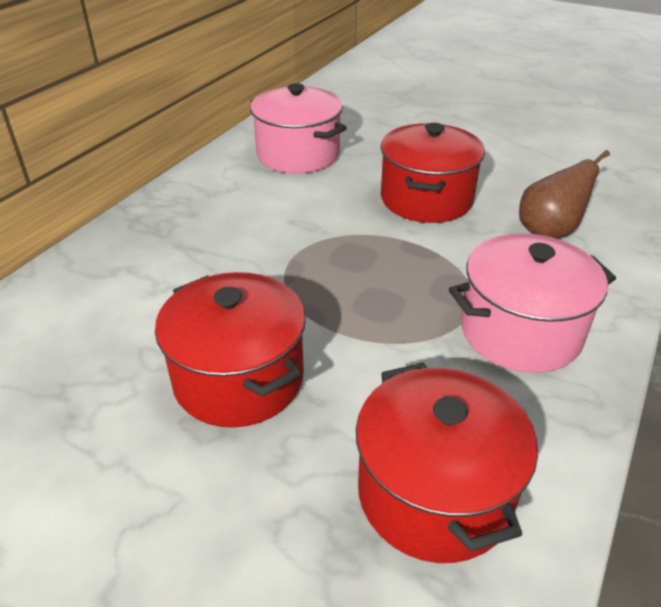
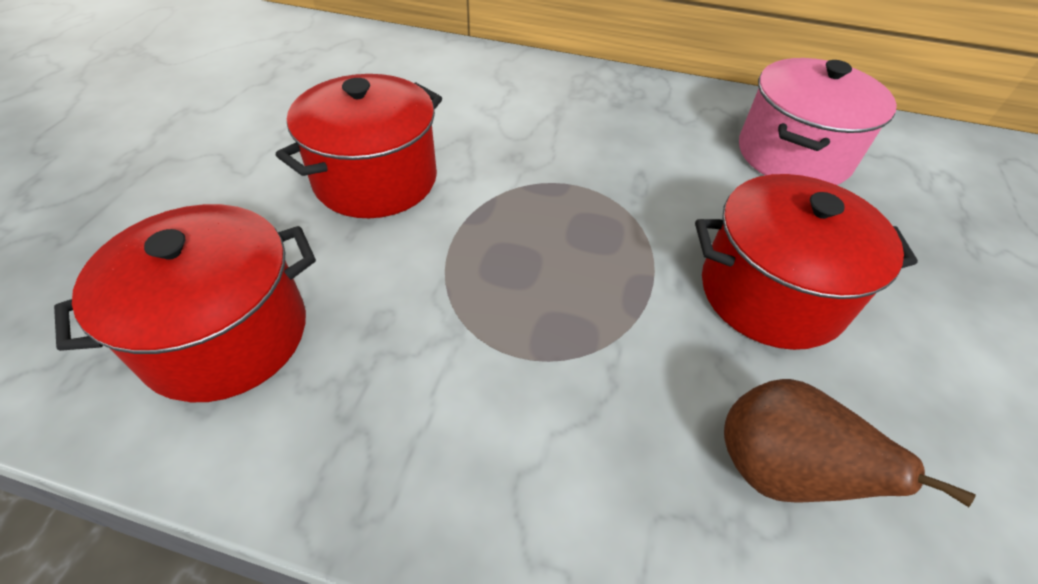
camera: 75 degrees right, 10 degrees up
pink pot [449,233,616,373] -> none

